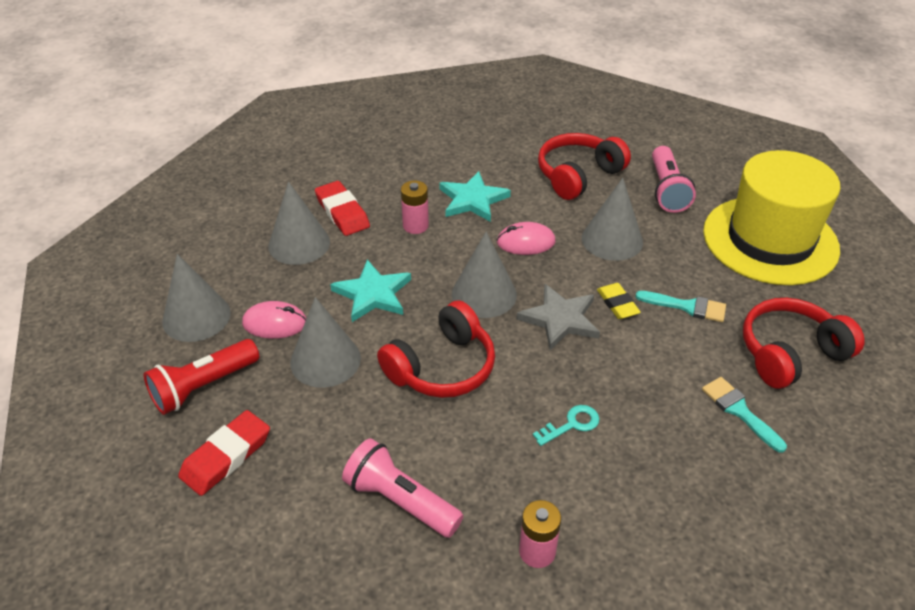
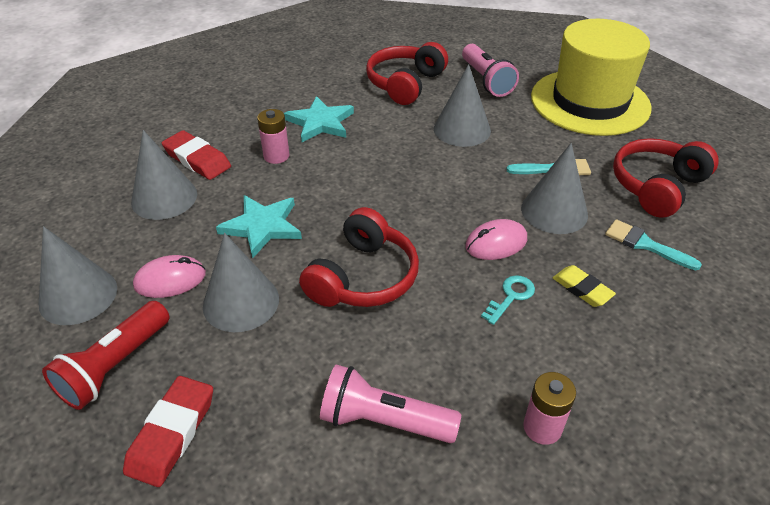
camera: 20 degrees left, 0 degrees up
grey cone [452,232,517,318] -> grey cone moved to [521,143,588,234]
pink mouse [497,222,556,255] -> pink mouse moved to [465,219,527,260]
grey star [516,284,600,350] -> none
yellow eraser [597,283,641,319] -> yellow eraser moved to [553,265,616,307]

